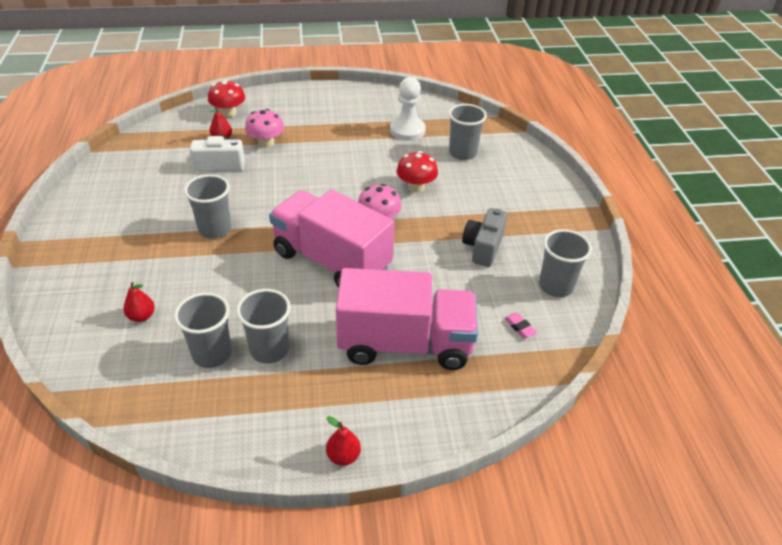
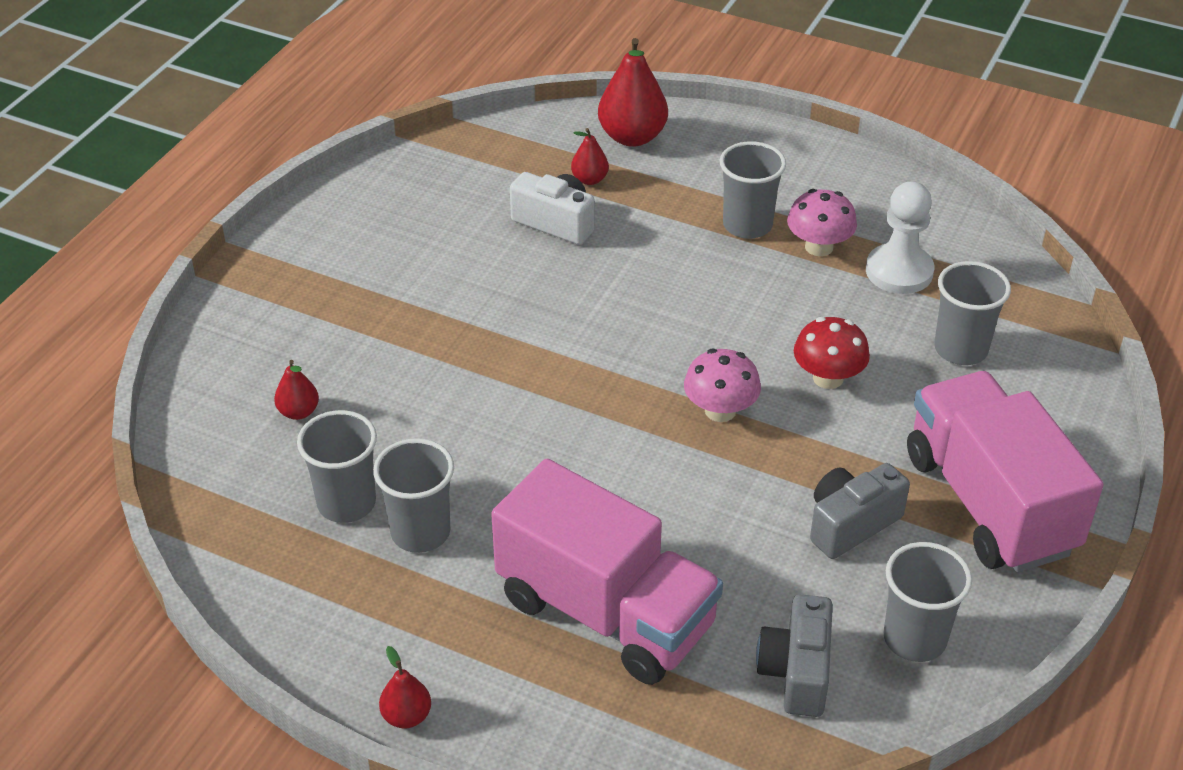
camera: 35 degrees right, 0 degrees up
grey cup [184,174,231,239] -> grey cup moved to [720,141,786,239]
red mushroom [208,80,245,117] -> red pear [598,38,668,147]
pink mushroom [245,109,284,148] -> pink mushroom moved to [787,189,857,256]
pink truck [269,190,394,288] -> pink truck moved to [907,371,1103,573]
pink eraser [504,313,537,338] -> grey camera [756,594,833,717]

